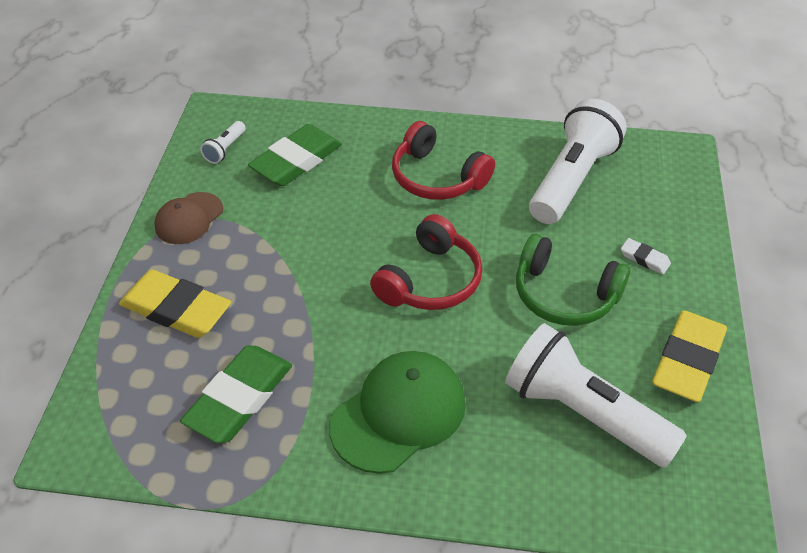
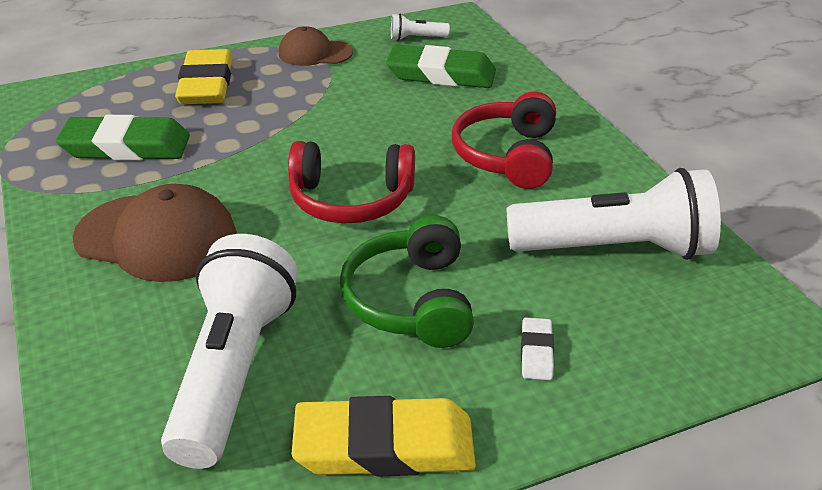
camera: 60 degrees right, 10 degrees down
green cap [329,351,466,474] -> brown cap [72,184,237,282]

